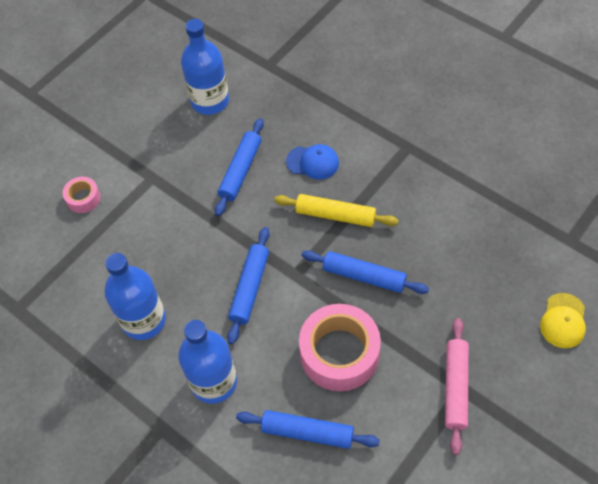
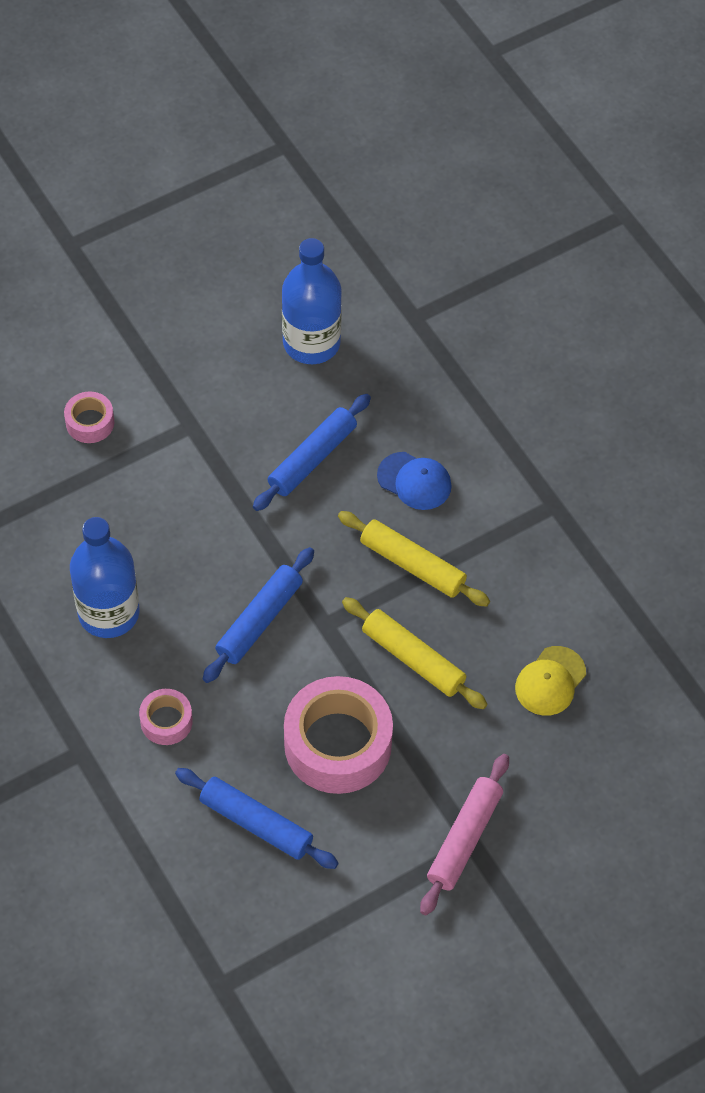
camera: 15 degrees right, 0 degrees up
blue bottle [178,320,237,404] -> pink tape [139,689,193,745]
blue rolling pin [302,250,429,294] -> yellow rolling pin [342,597,488,709]
yellow cap [540,293,586,348] -> yellow cap moved to [515,646,586,716]

